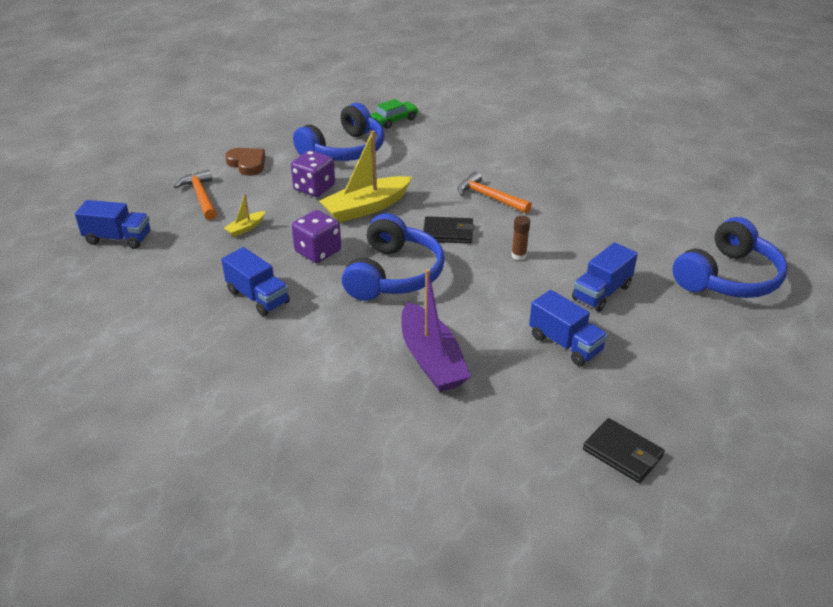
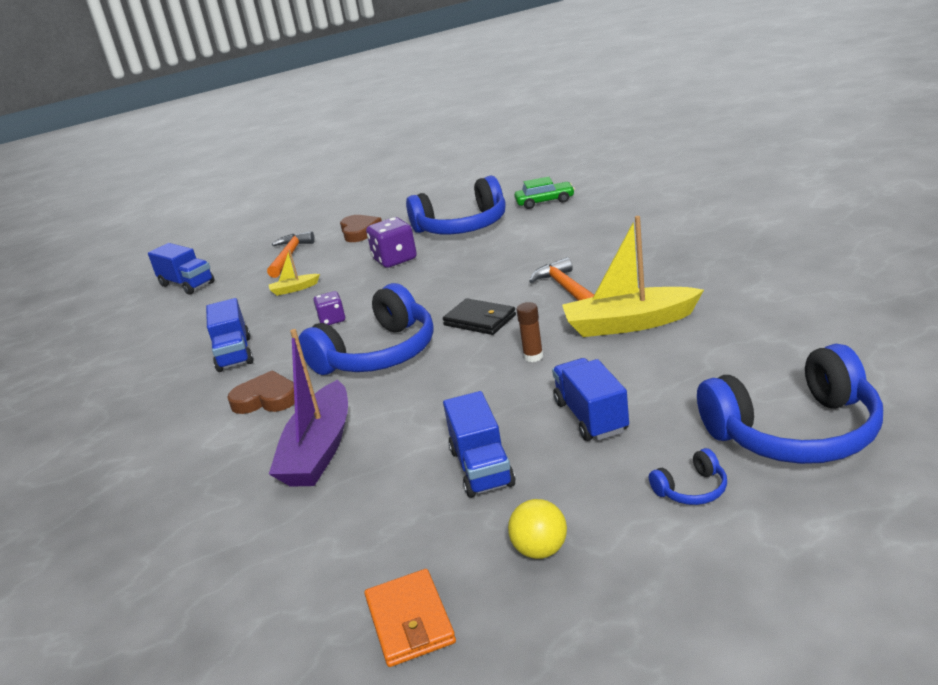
camera: 35 degrees right, 10 degrees down
purple dice [292,210,341,263] -> purple dice [313,291,345,325], size x0.61
yellow boat [320,131,412,223] -> yellow boat moved to [562,216,704,337]
blue truck [572,242,638,311] -> blue truck turned 90 degrees clockwise [552,358,629,441]
black wallet [583,418,665,483] -> orange wallet [364,569,456,667]
none -> brown heart [227,371,295,414]
none -> yellow ball [508,499,567,559]
none -> blue headphones [649,448,727,505]

